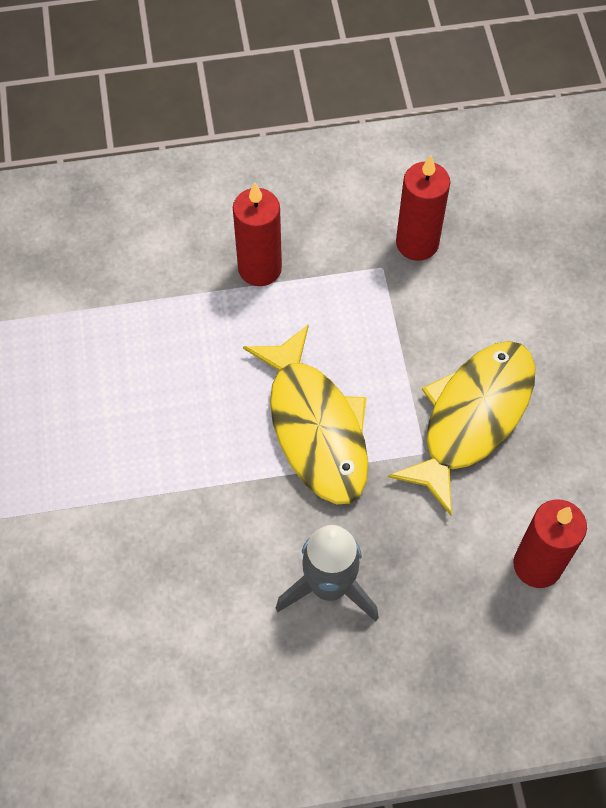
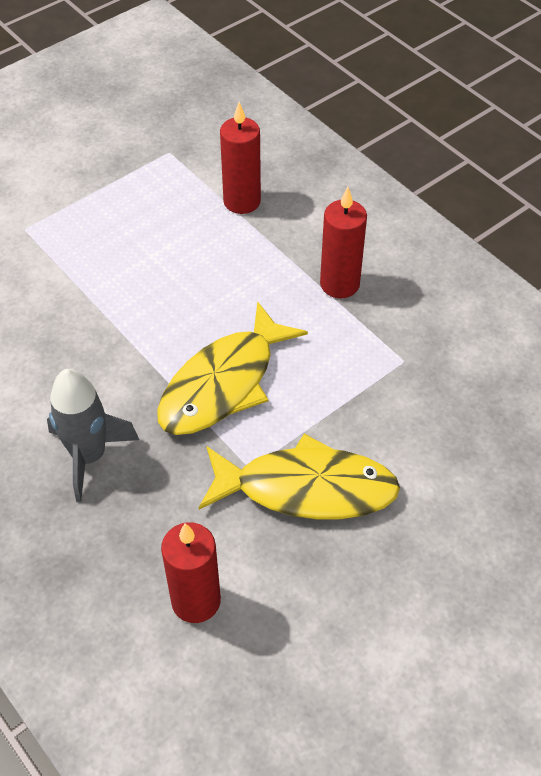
camera: 60 degrees right, 10 degrees down
red candle [396,155,451,261] -> red candle moved to [220,102,261,214]

